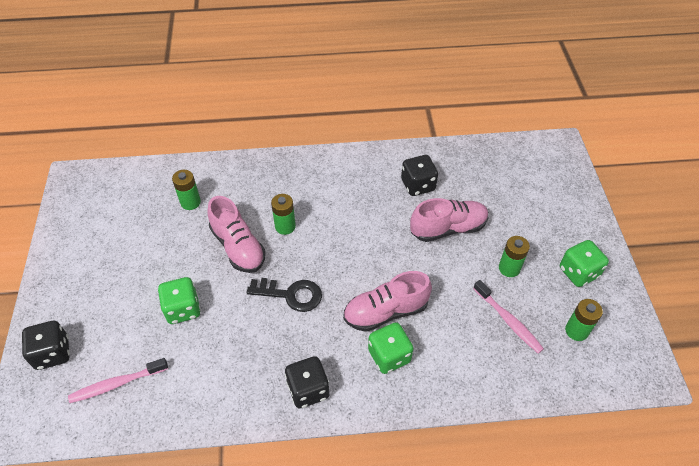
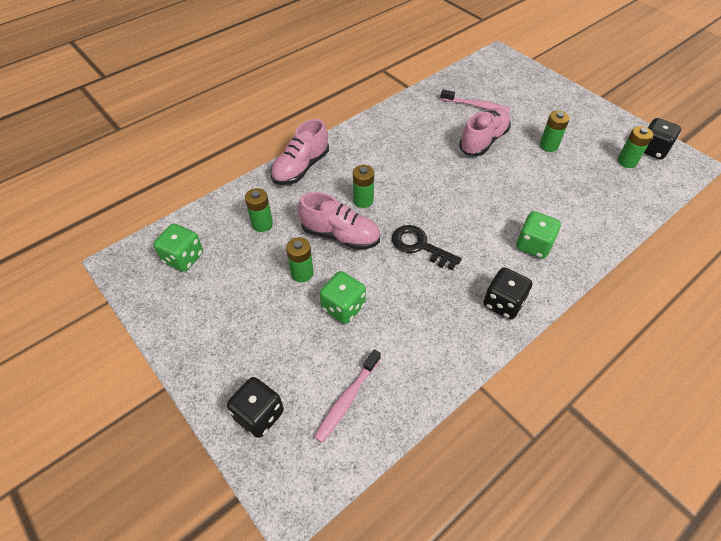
camera: 35 degrees left, 0 degrees up
black key [247,278,322,312] -> black key turned 120 degrees counterclockwise [392,225,462,270]
pink shoe [343,271,432,332] -> pink shoe moved to [270,119,329,185]
black dice [401,155,438,196] -> black dice moved to [644,118,681,159]
pink toothbrush [473,280,544,354] -> pink toothbrush moved to [440,90,510,113]
green dice [560,240,609,287] -> green dice moved to [154,224,203,272]
none -> green battery [286,237,314,282]

